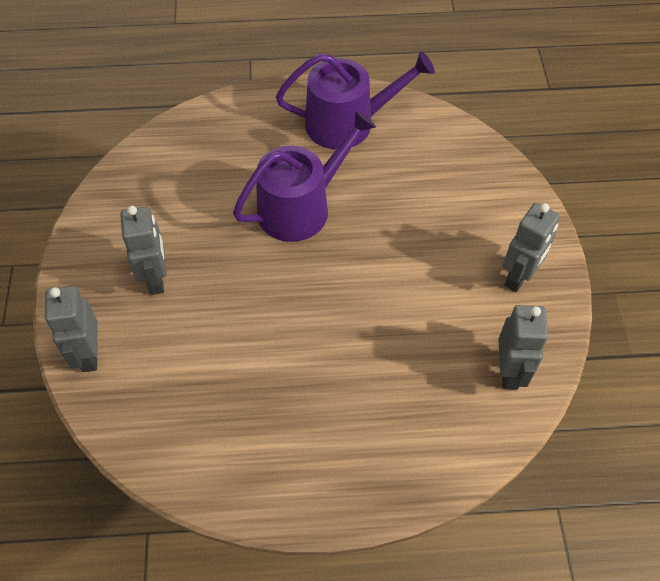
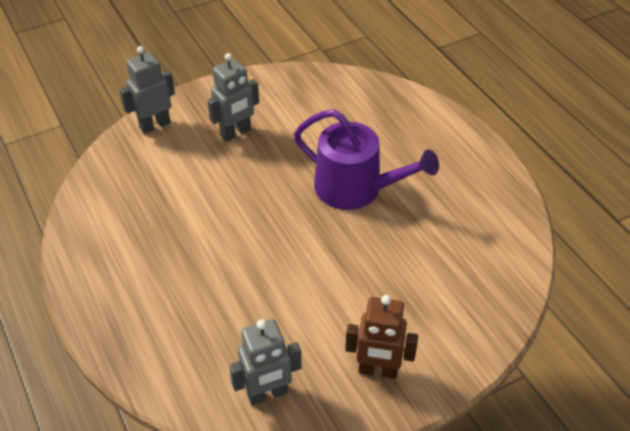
camera: 65 degrees right, 10 degrees down
purple watering can [276,51,435,149] -> none
grey robot [503,203,560,292] -> brown robot [345,295,418,379]

